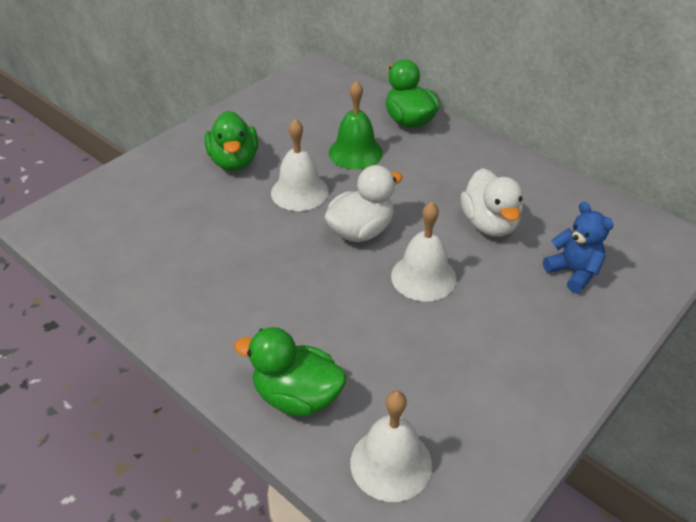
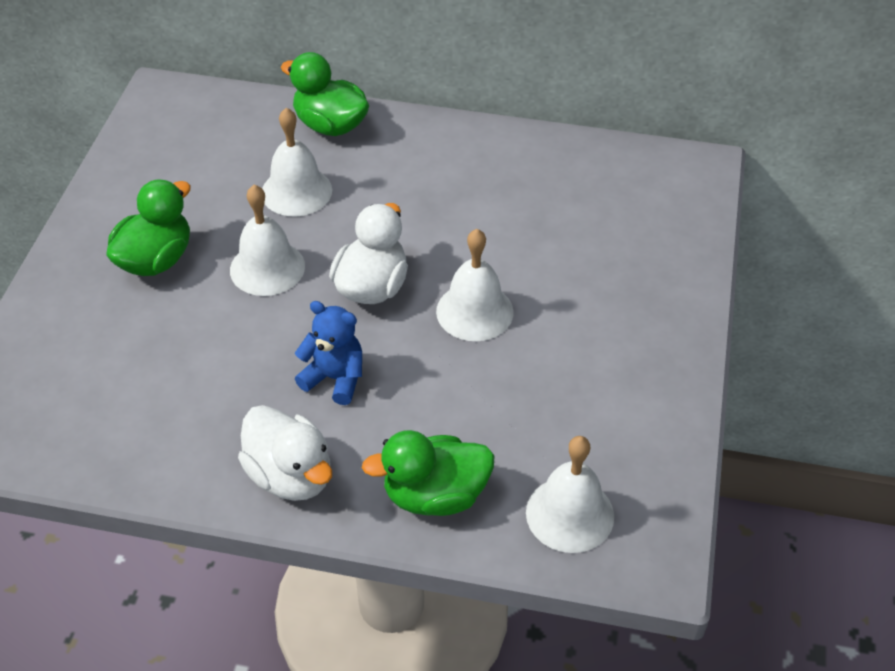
camera: 30 degrees left, 5 degrees up
green duck [205,111,258,171] -> green duck turned 105 degrees counterclockwise [106,179,191,276]
green bell [329,80,383,169] -> white bell [262,108,332,216]
white duck [460,168,523,237] -> white duck moved to [238,405,332,501]
blue teddy bear [543,202,614,293] -> blue teddy bear moved to [295,301,362,405]

